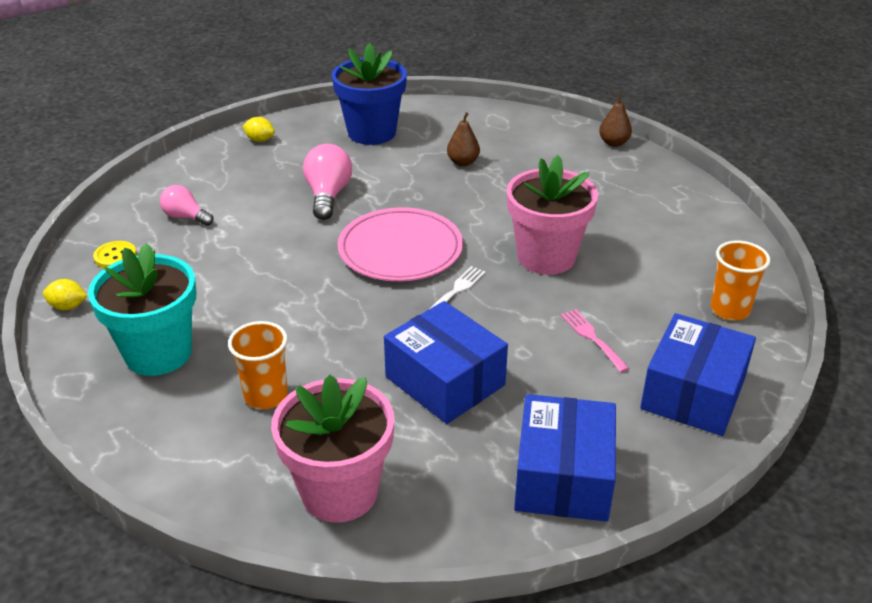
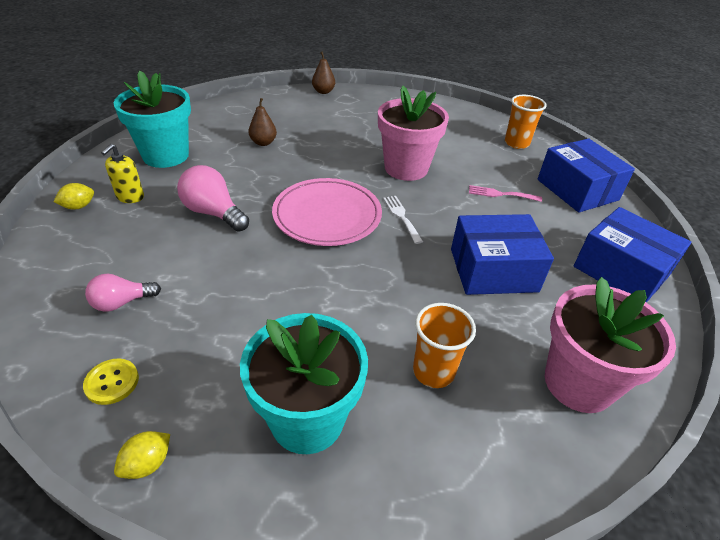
camera: 55 degrees left, 5 degrees up
blue flower pot [332,43,407,145] -> turquoise flower pot [114,71,191,168]
none -> yellow soap dispenser [101,144,144,203]

